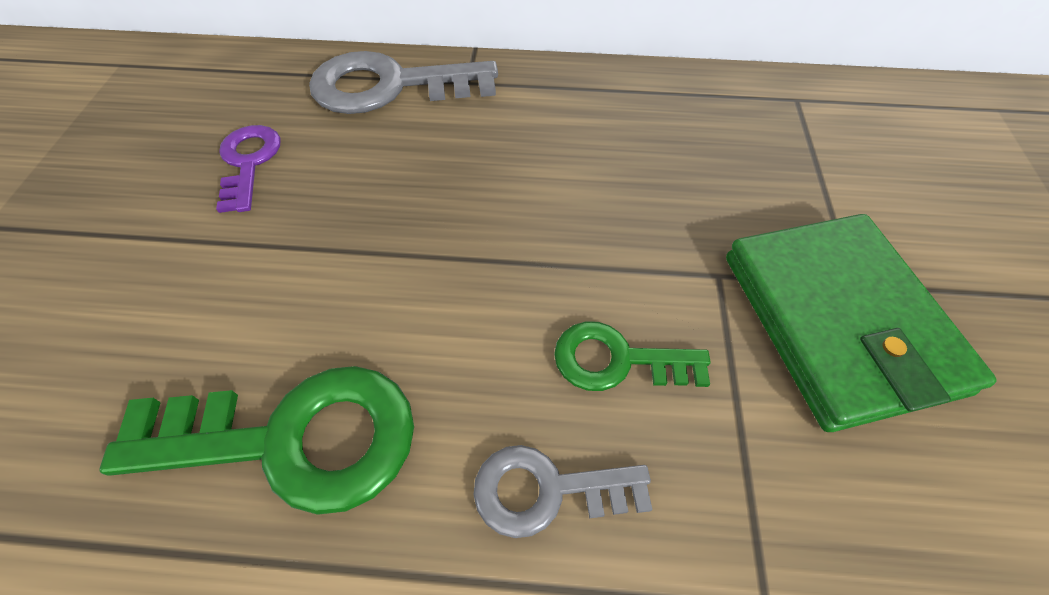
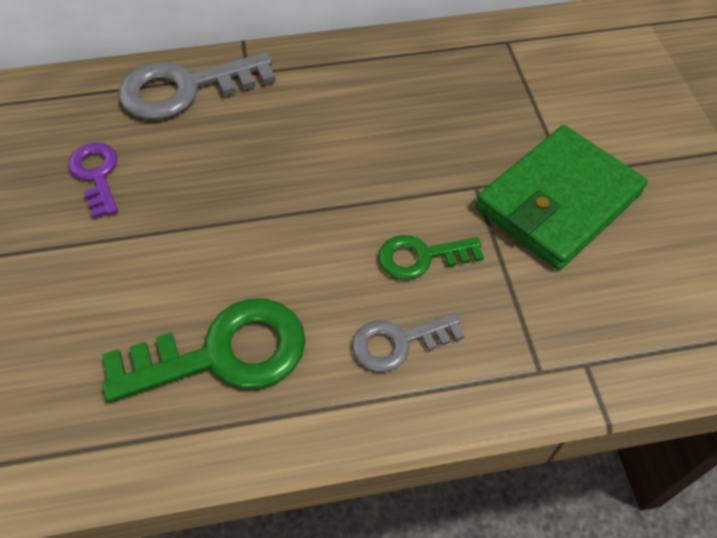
camera: 15 degrees left, 0 degrees up
green wallet [726,214,997,432] -> green wallet turned 75 degrees clockwise [475,125,648,270]

